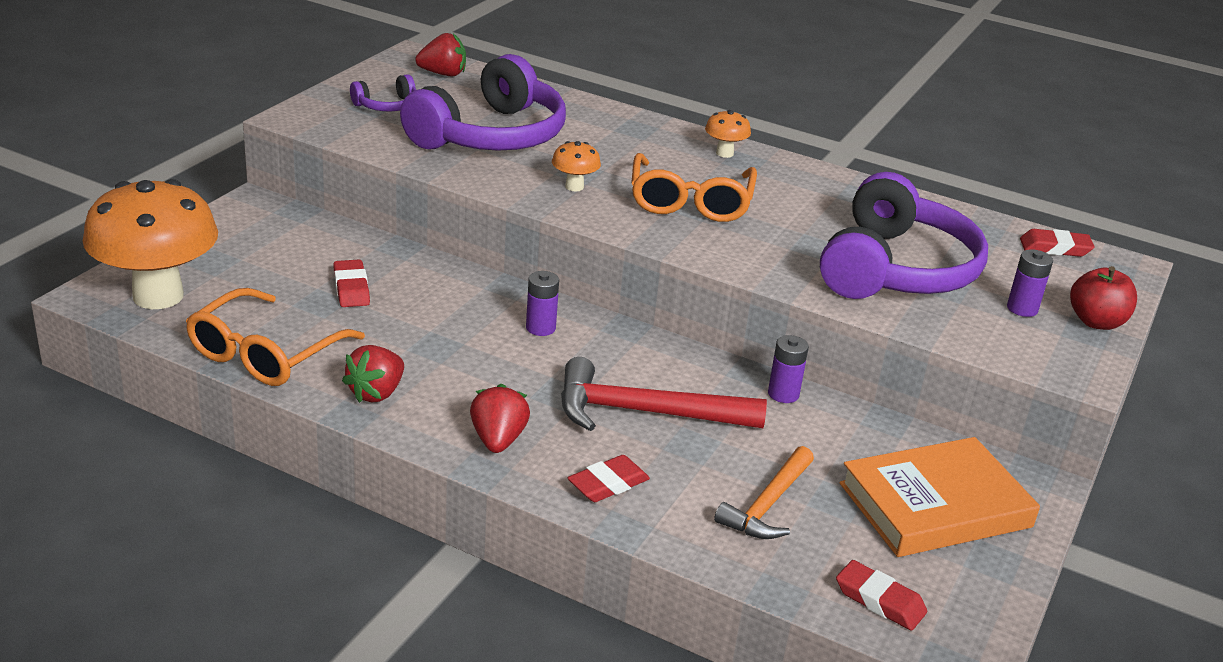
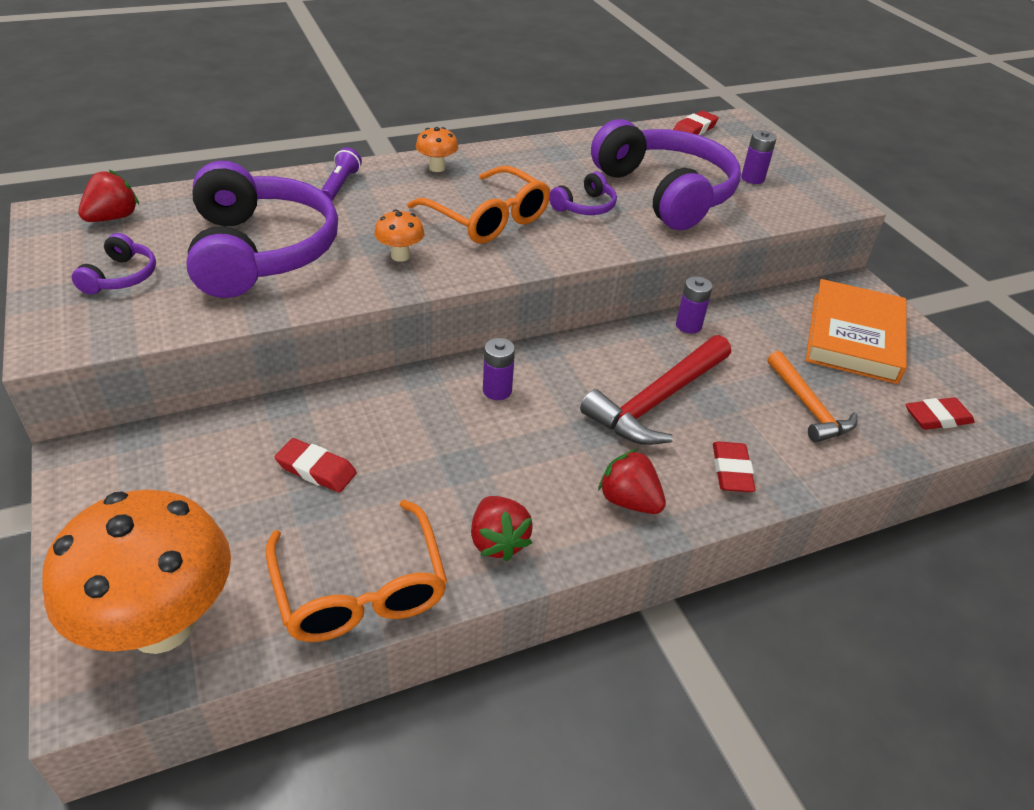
camera: 50 degrees left, 10 degrees up
red apple [1070,266,1137,330] -> none
none -> purple flashlight [321,147,362,201]
none -> purple headphones [549,172,617,215]

